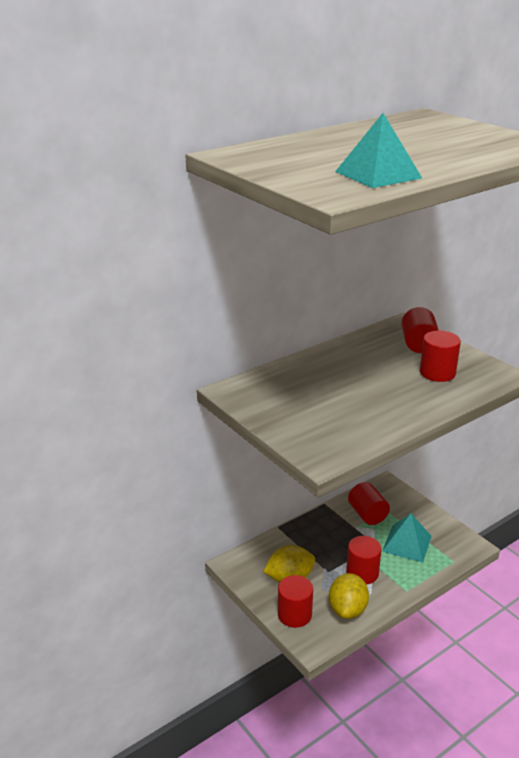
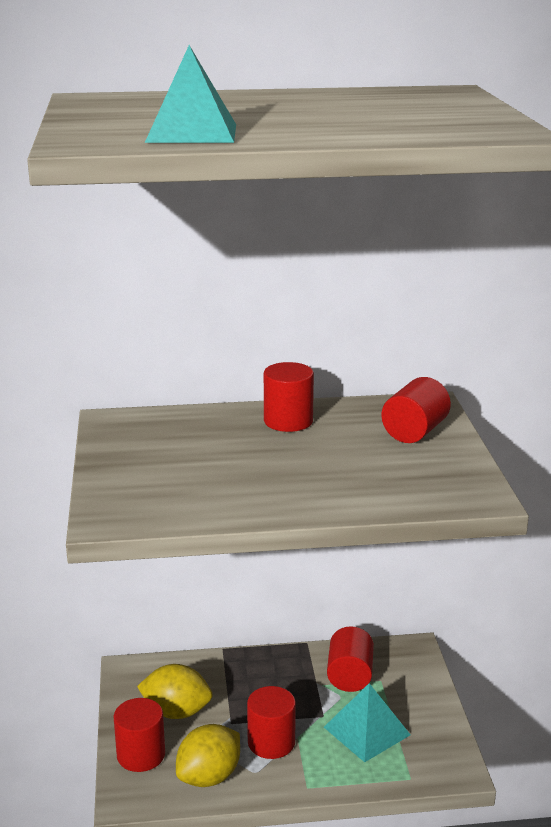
camera: 30 degrees right, 5 degrees down
red cylinder [420,331,461,382] -> red cylinder moved to [264,362,314,432]

